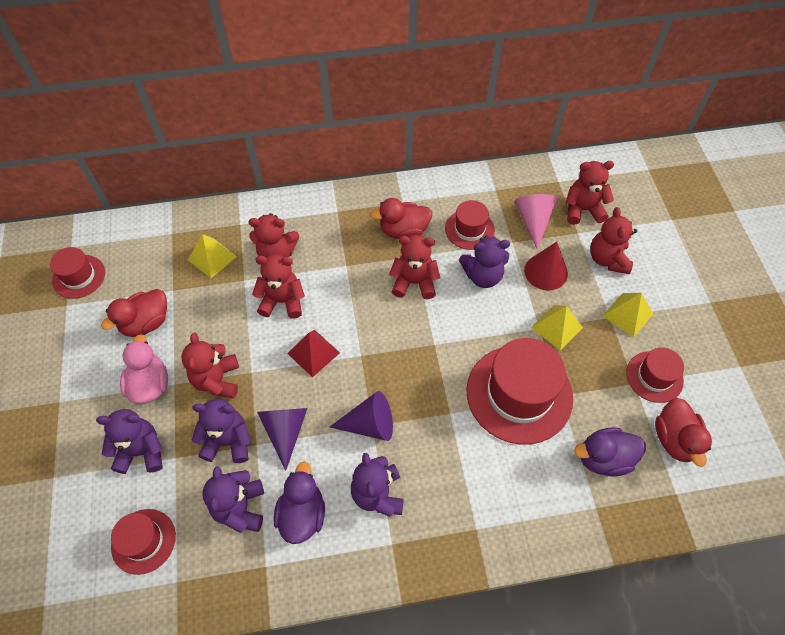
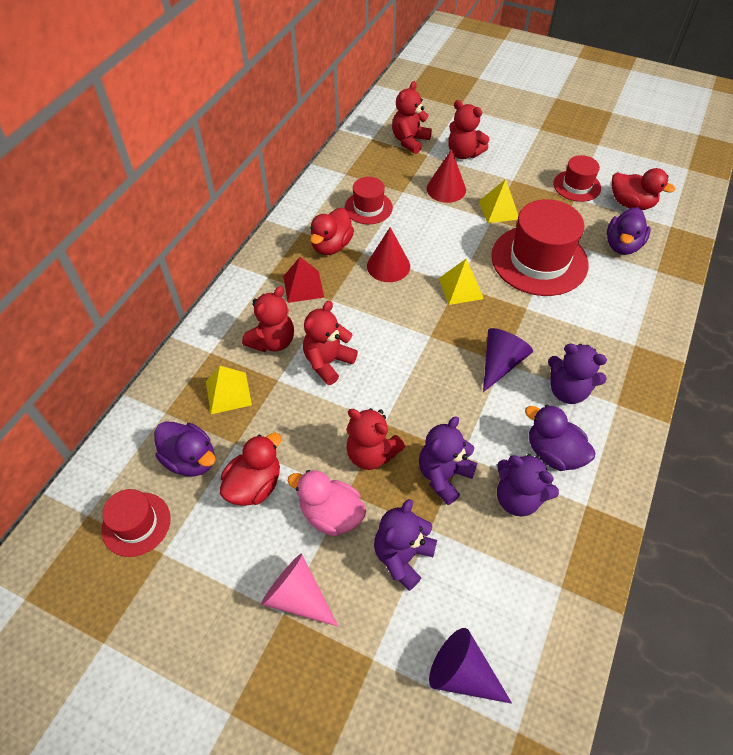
camera: 55 degrees left, 5 degrees down
red duck [101,289,167,337] -> red duck turned 135 degrees counterclockwise [220,433,281,506]
red hat [111,509,176,575] -> none
purple cone [257,408,308,471] -> purple cone moved to [429,628,512,704]
red pyramid [287,330,340,377] -> red pyramid moved to [283,257,324,303]
red teddy bear [389,235,440,299] -> red cone [367,227,410,282]
purple teddy bear [459,235,510,288] -> none
pink cone [514,194,557,250] -> pink cone moved to [261,553,338,626]
yellow pyramid [603,293,653,338] -> yellow pyramid moved to [439,259,484,305]
none -> purple duck [154,421,215,476]

